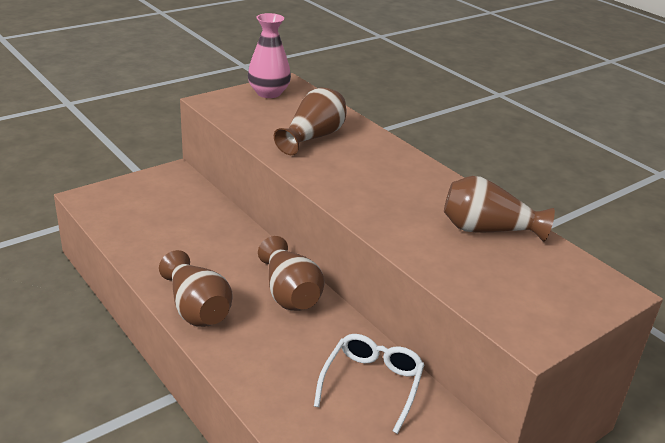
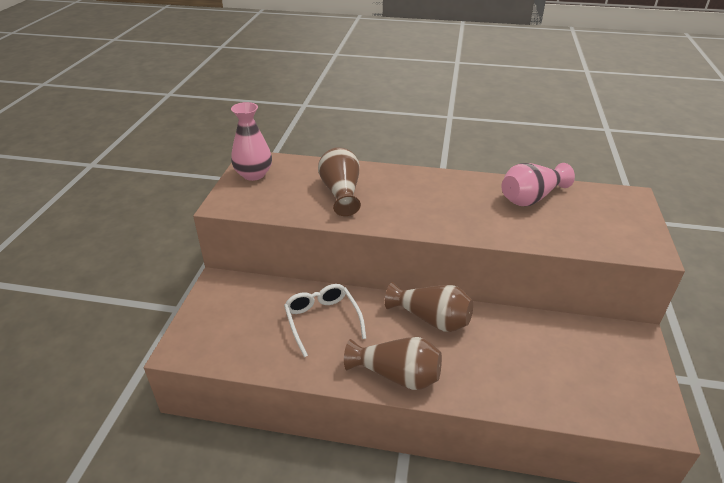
camera: 40 degrees left, 5 degrees up
white glasses [314,334,424,434] -> white glasses moved to [284,284,366,357]
brown vase [444,176,555,242] -> pink vase [501,163,575,206]

